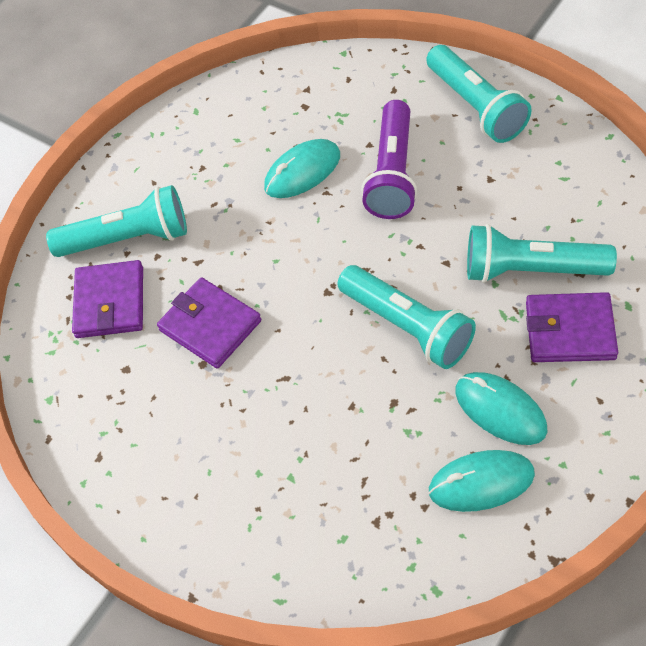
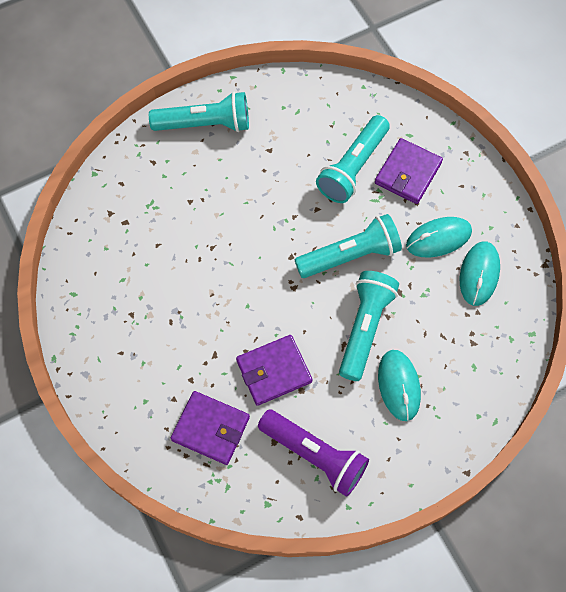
camera: 70 degrees left, 10 degrees up
turquoise flashlight [46,185,187,257] -> turquoise flashlight moved to [339,271,399,381]
turquoise mouse [264,139,340,198] -> turquoise mouse moved to [378,350,421,421]
purple flashlight [361,100,417,219] -> purple flashlight moved to [258,409,369,497]

